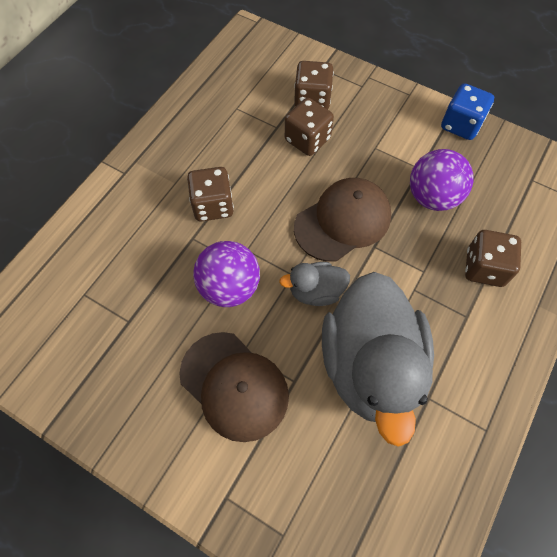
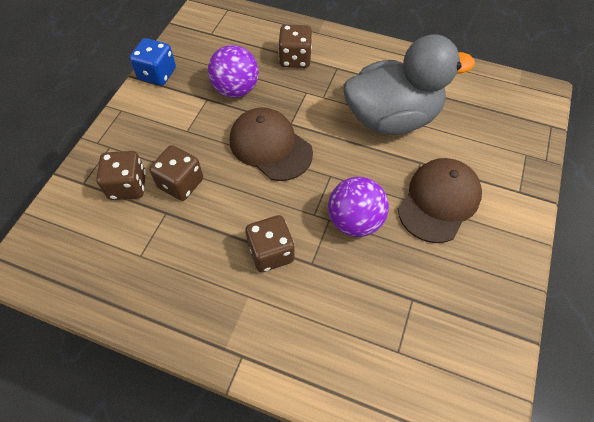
camera: 100 degrees left, 5 degrees down
grey duck [279,262,350,306] -> none

